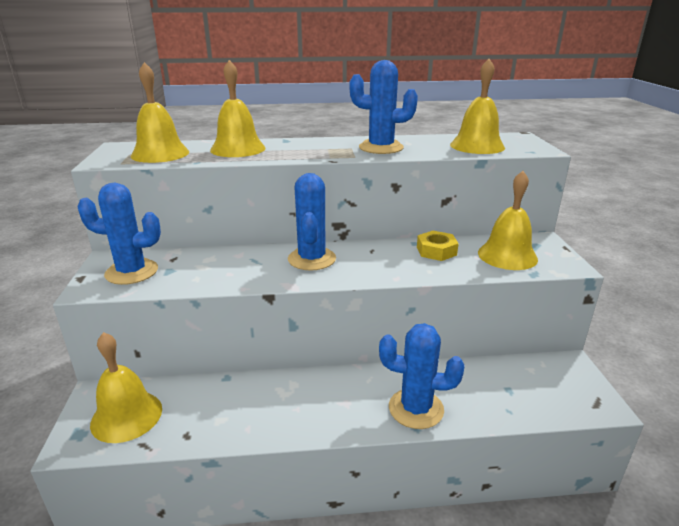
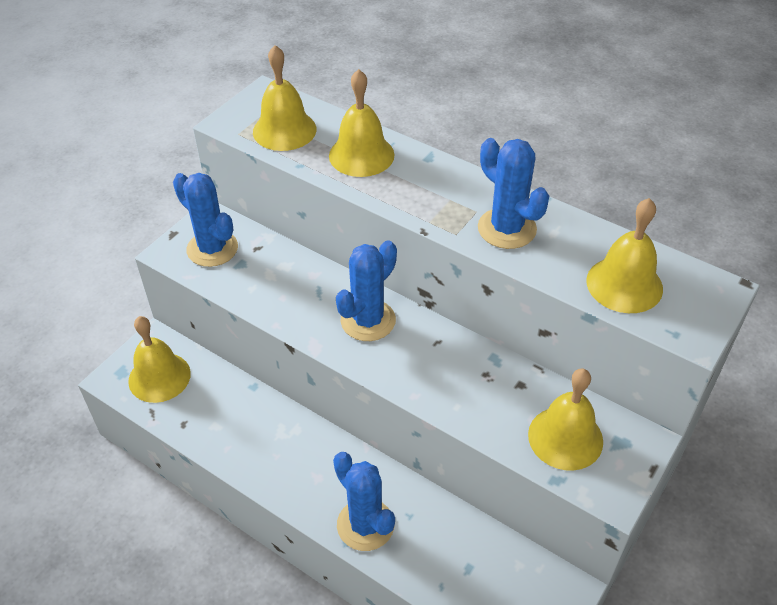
camera: 40 degrees right, 20 degrees up
yellow nut [417,231,459,261] -> none

